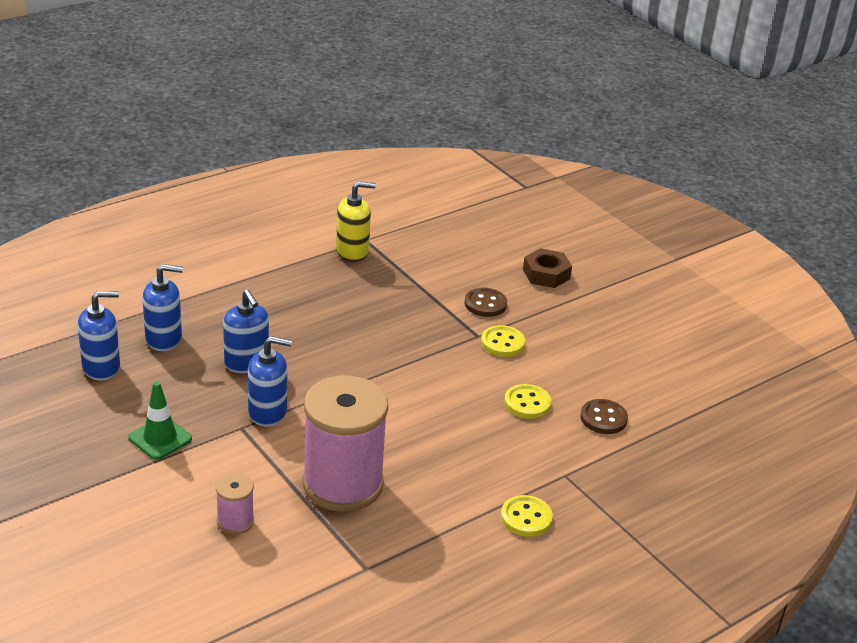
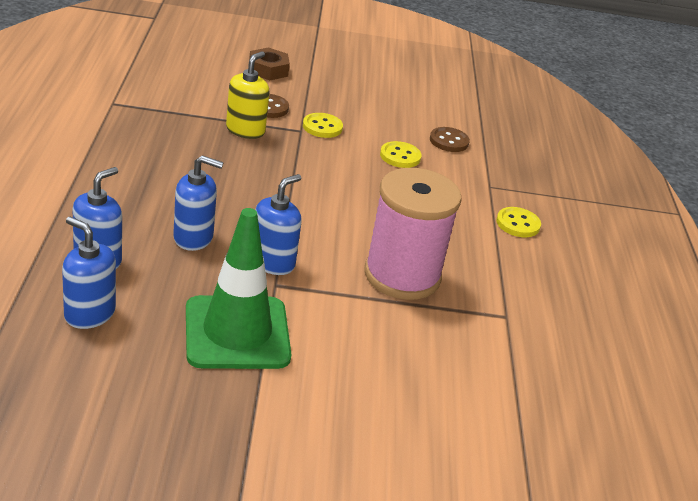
camera: 55 degrees left, 0 degrees up
blue soap dispenser [78,291,120,381] -> blue soap dispenser turned 75 degrees counterclockwise [62,217,116,329]
green traffic cone [128,381,192,460] -> green traffic cone [186,208,291,369], size x1.89
pink spool [216,473,254,535] -> none
yellow soap dispenser [336,181,376,262] -> yellow soap dispenser moved to [226,51,270,139]

